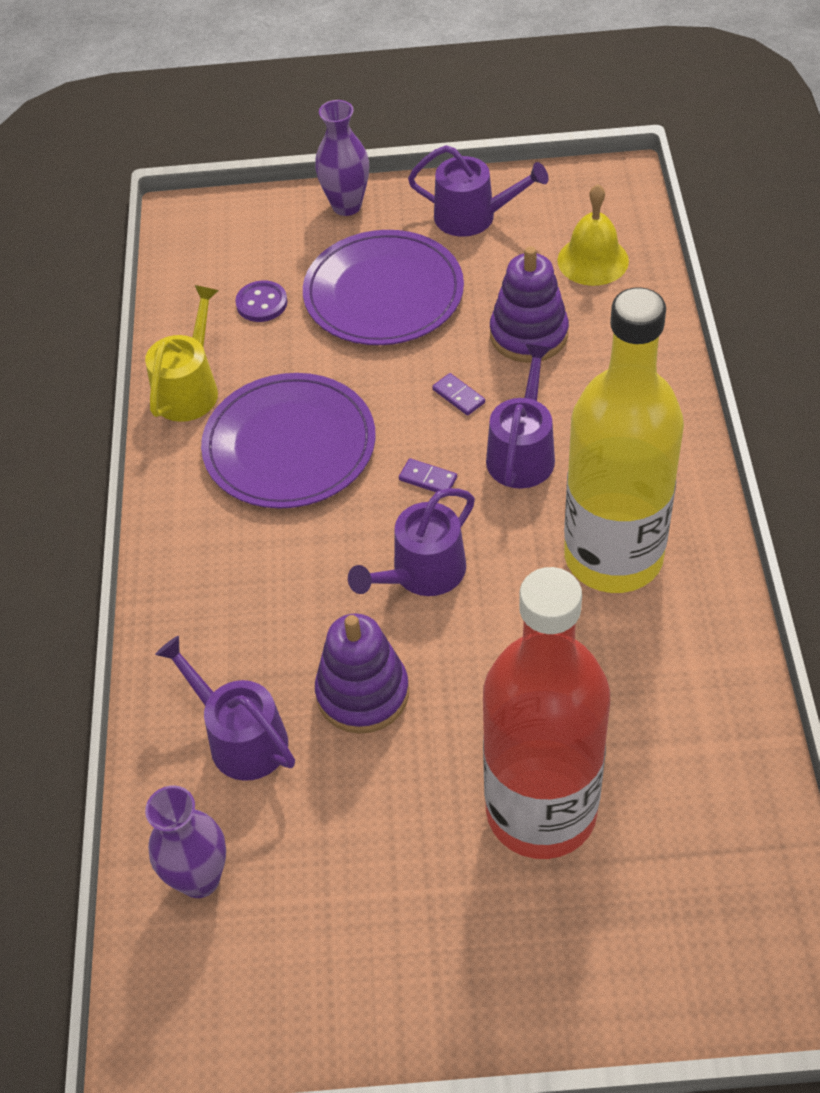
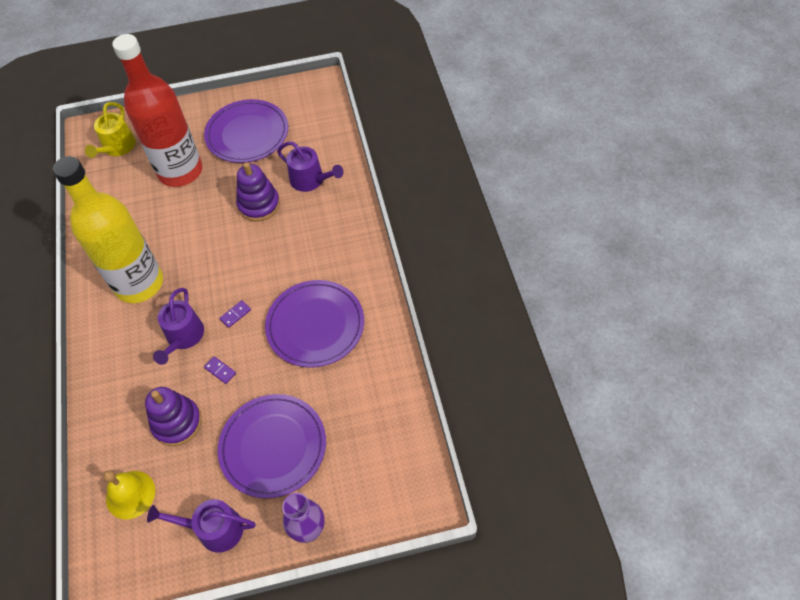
camera: 170 degrees right, 5 degrees up
yellow watering can [145,285,219,422] -> yellow watering can moved to [85,102,136,158]
purple vase [145,786,226,898] -> none
purple button [235,281,288,322] -> none
purple watering can [348,488,475,596] -> none
purple domino [399,458,457,492] -> purple domino turned 60 degrees counterclockwise [220,300,251,328]
none -> purple plate [204,99,288,163]

